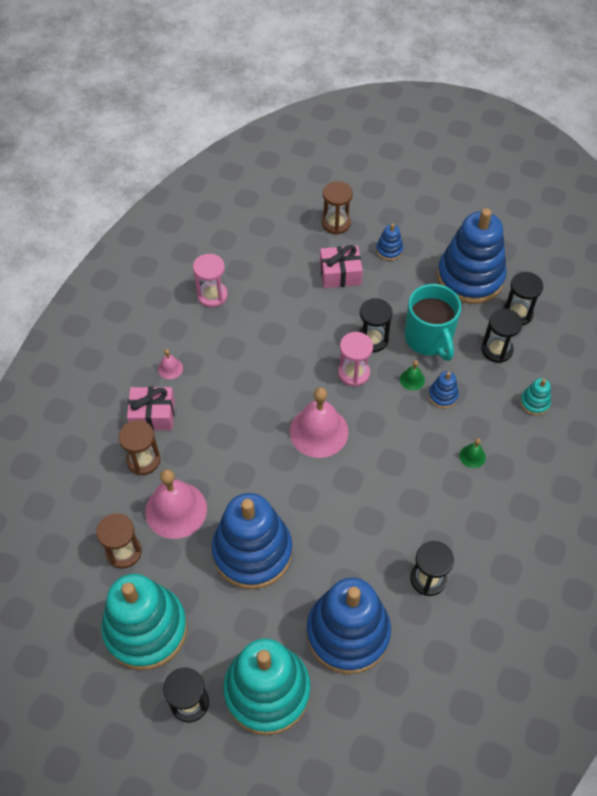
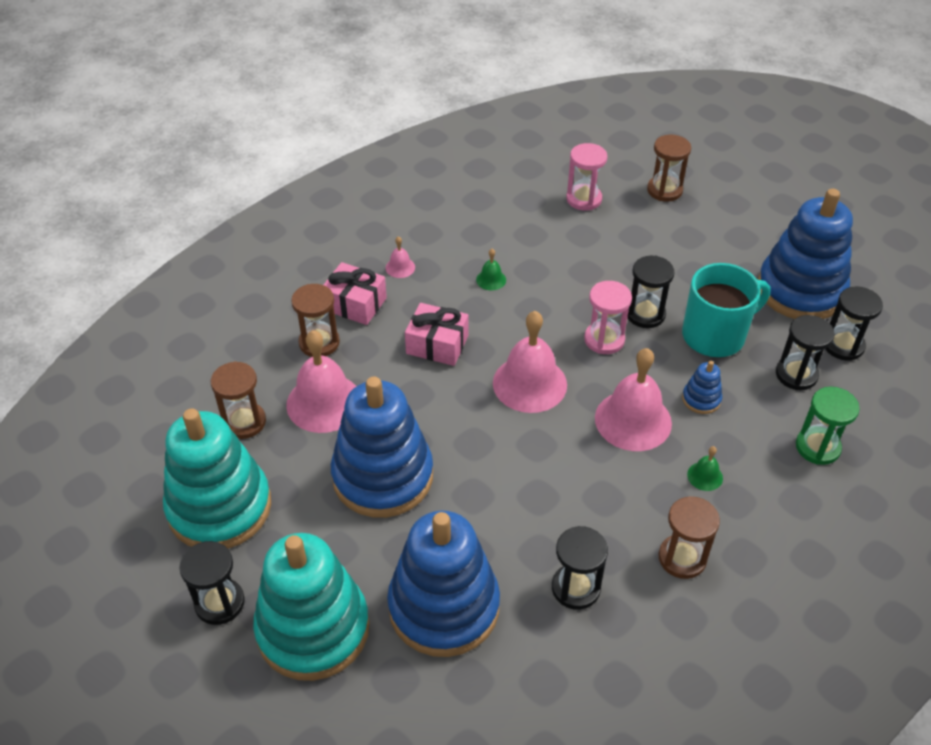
camera: 25 degrees right, 10 degrees down
pink hourglass [193,254,228,308] -> pink hourglass moved to [566,143,607,211]
pink gift [320,245,363,288] -> pink gift moved to [405,303,468,366]
blue stacking toy [376,223,403,261] -> none
green bell [400,360,425,391] -> green bell moved to [476,249,506,290]
turquoise mug [404,284,461,361] -> turquoise mug turned 120 degrees counterclockwise [682,263,770,357]
turquoise stacking toy [520,378,551,415] -> green hourglass [796,387,860,465]
none -> pink bell [595,348,672,451]
none -> brown hourglass [659,496,720,579]

